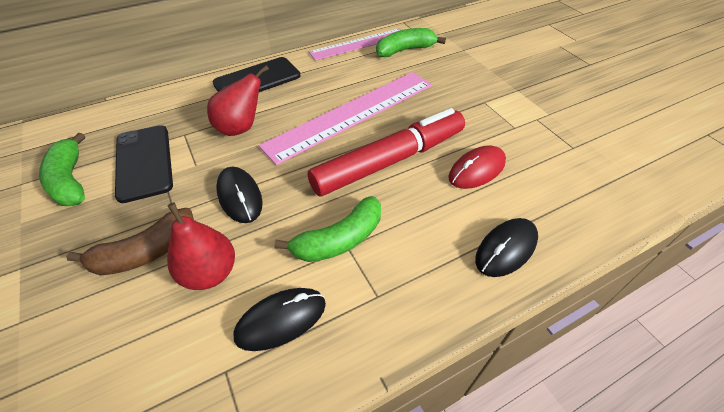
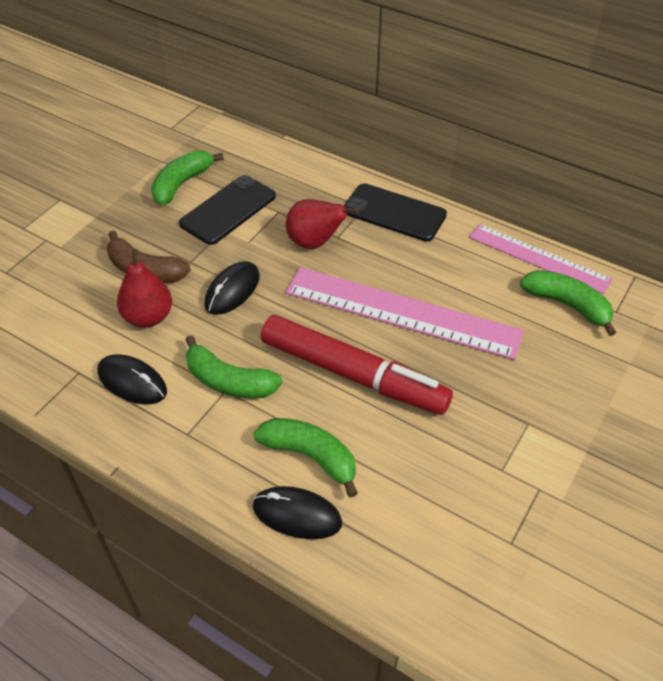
camera: 60 degrees right, 0 degrees up
red mouse [448,146,506,189] -> none
none -> green banana [254,418,358,498]

